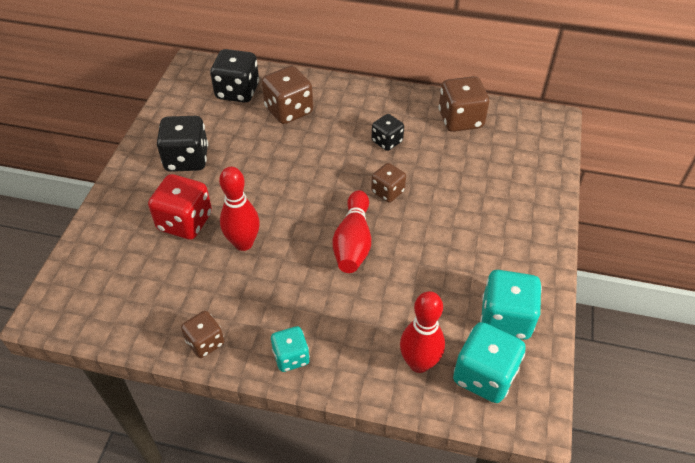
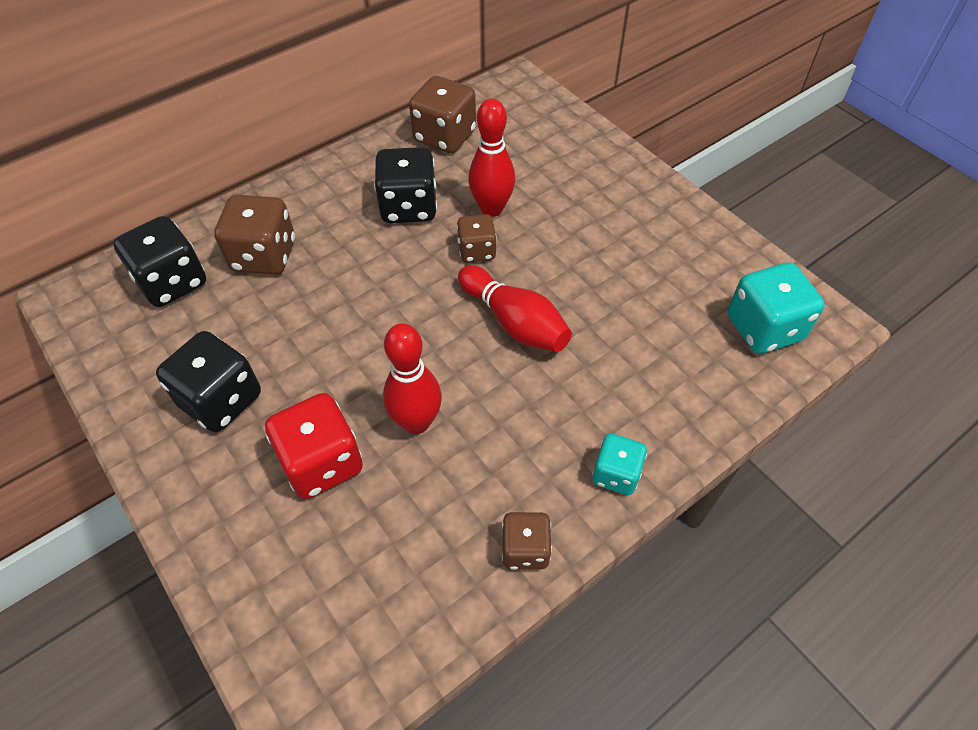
camera: 50 degrees left, 5 degrees up
black dice [372,114,404,151] -> black dice [374,147,437,223], size x1.65
red bowling pin [400,291,445,373] -> red bowling pin moved to [468,98,515,217]
turquoise dice [480,270,542,340] -> none

